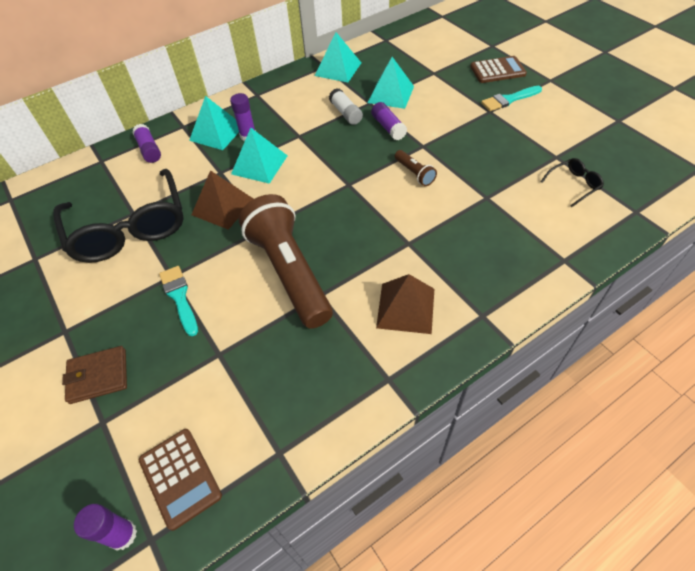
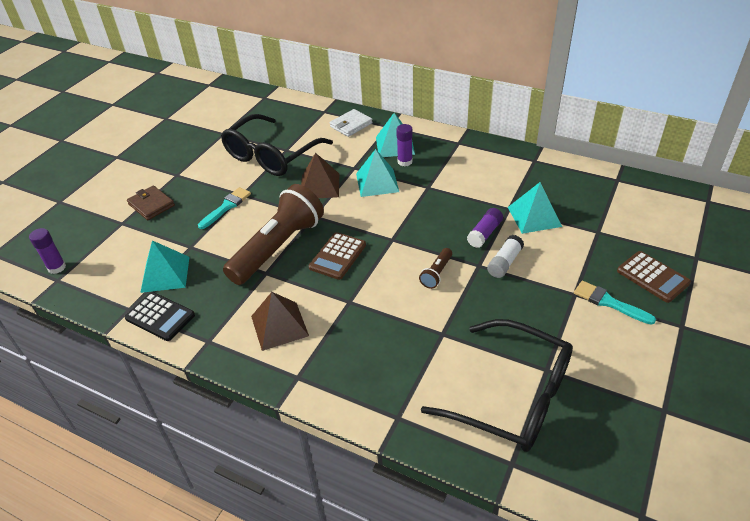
camera: 60 degrees right, 10 degrees down
purple glue stick [132,124,161,163] -> white wallet [330,109,373,137]
brown calculator [139,429,222,531] -> brown calculator moved to [309,232,366,280]
turquoise pyramid [315,32,361,82] -> turquoise pyramid moved to [140,240,189,293]
white glue stick [329,88,363,125] -> white glue stick moved to [487,235,524,278]
black glasses [540,158,604,207] -> black glasses [421,319,573,452], size x2.43
none -> black calculator [125,292,195,341]

